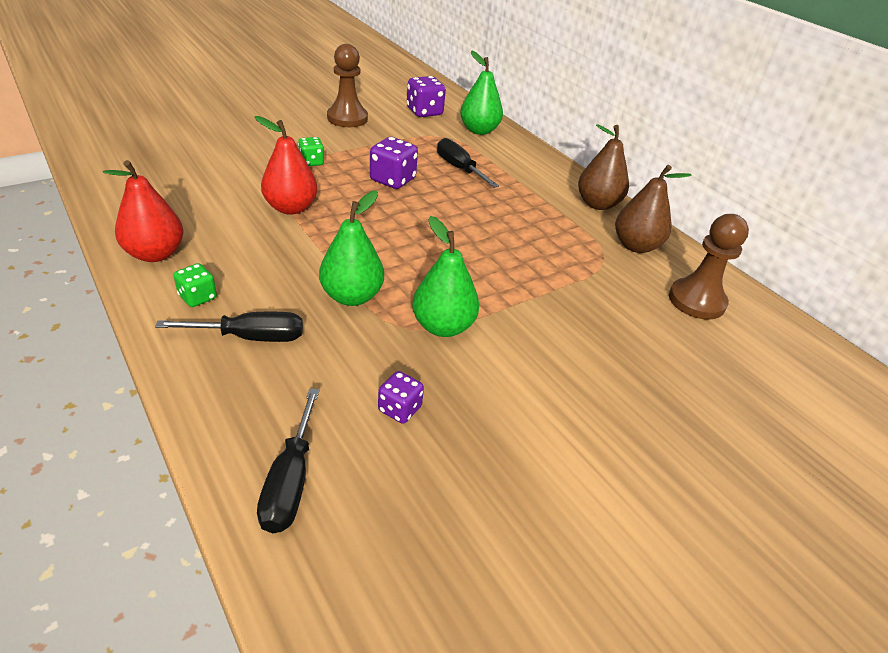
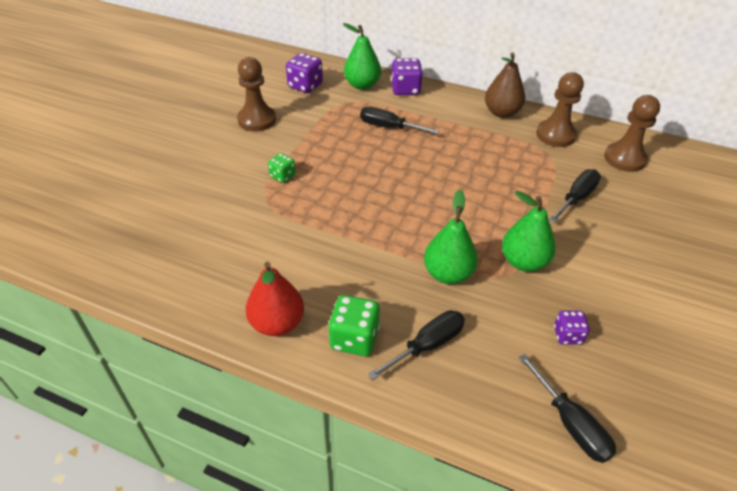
camera: 30 degrees left, 5 degrees up
green dice [173,263,217,307] -> green dice [328,295,380,356], size x1.63
red pear [255,116,317,215] -> none
purple dice [370,137,418,189] -> purple dice moved to [391,58,423,95]
brown pear [615,165,691,253] -> brown pawn [536,72,584,147]
none -> black screwdriver [549,169,601,223]

